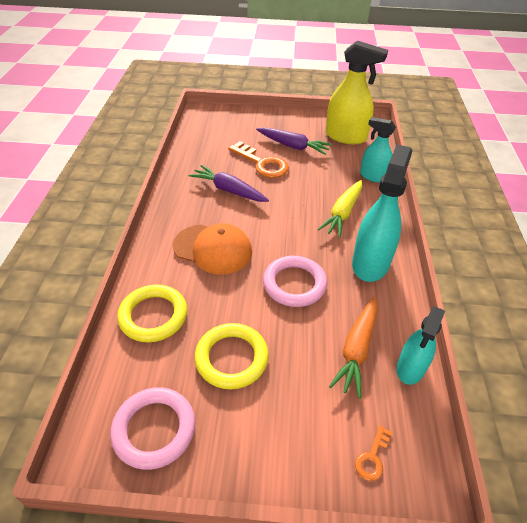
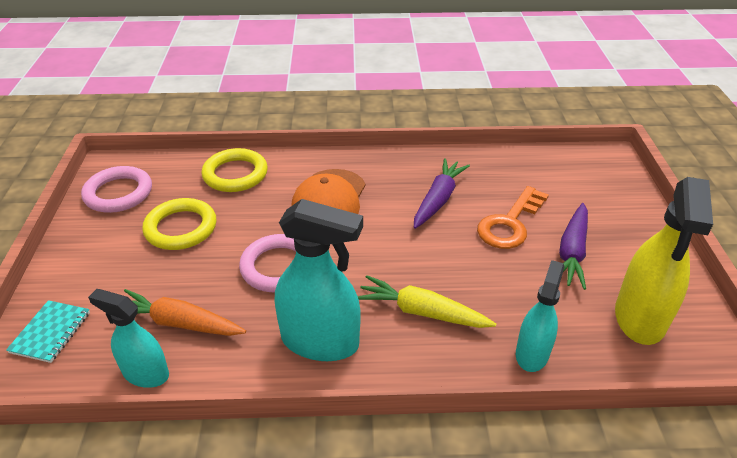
camera: 85 degrees right, 5 degrees down
orange key [355,425,392,481] -> turquoise notebook [6,300,90,363]

